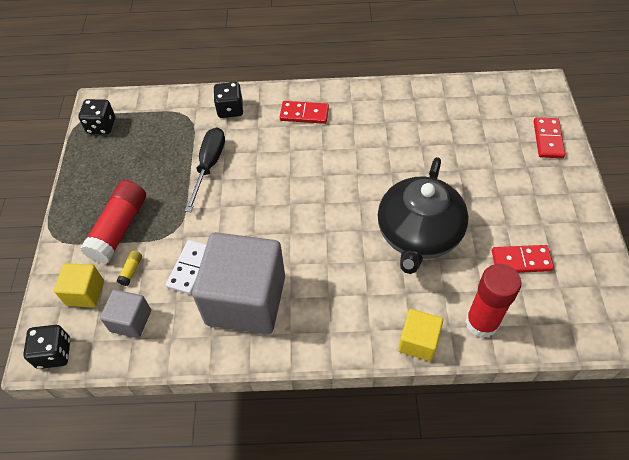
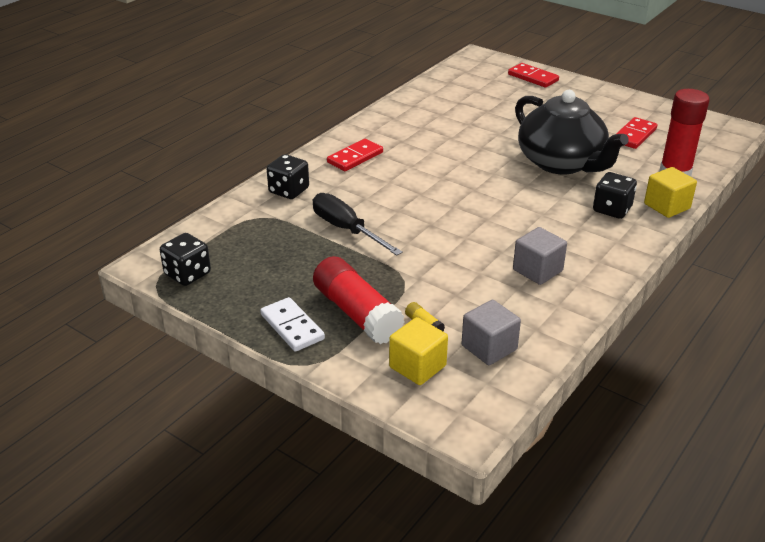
camera: 55 degrees left, 20 degrees down
black dice [23,325,70,369] -> black dice moved to [593,172,637,219]
white domino [165,240,206,295] -> white domino moved to [260,297,325,352]
grey cube [192,232,285,334] -> grey cube [513,227,567,285], size x0.47

